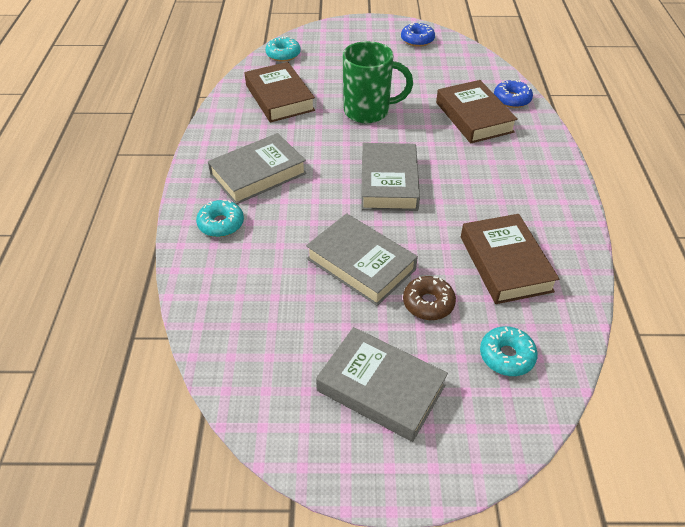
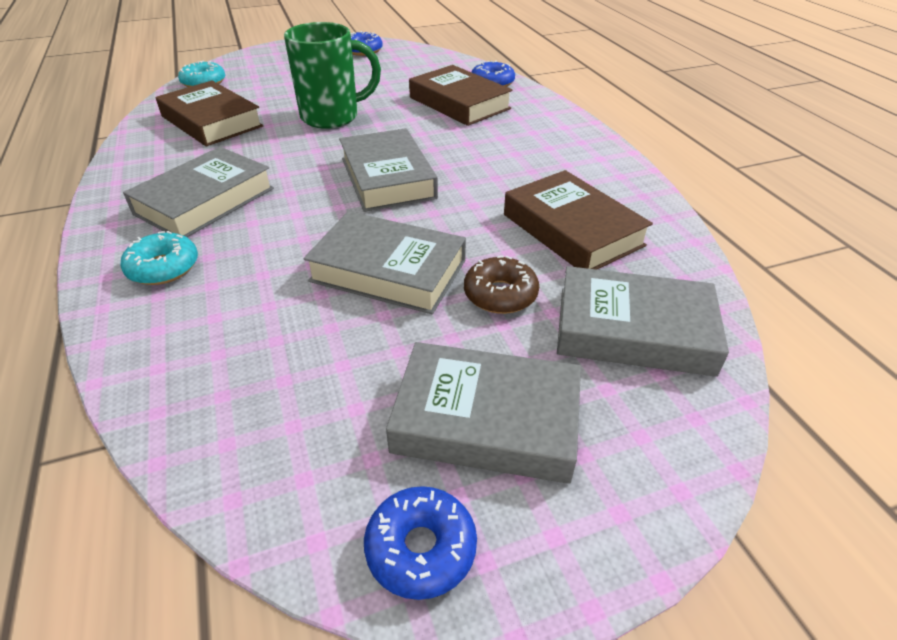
camera: 20 degrees left, 5 degrees down
turquoise donut [480,326,538,376] -> grey book [557,266,729,377]
none -> blue donut [364,486,477,600]

